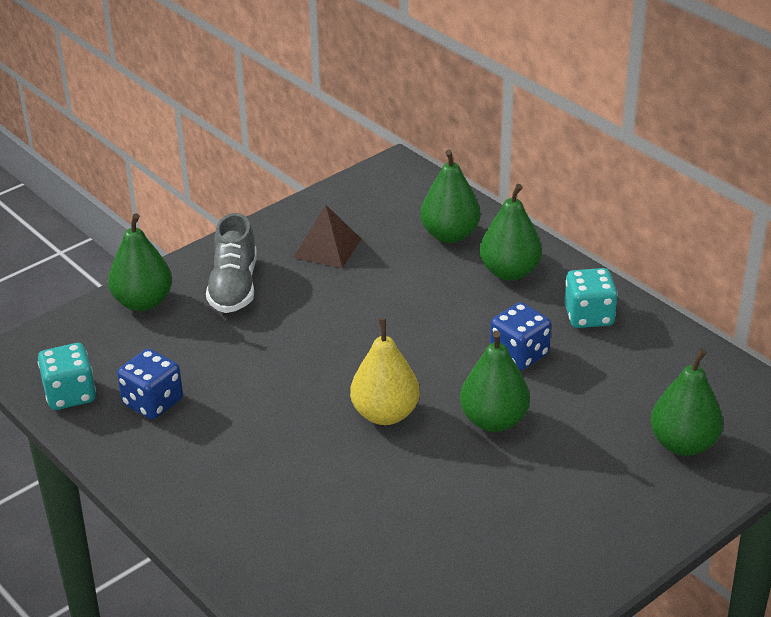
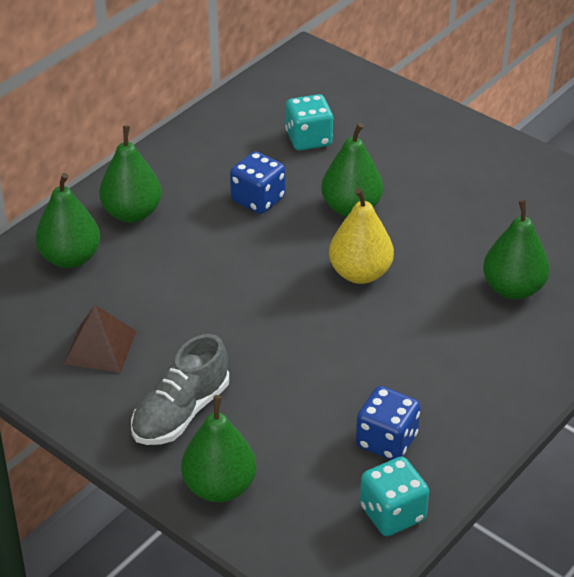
camera: 100 degrees left, 5 degrees up
grey shoe [206,213,257,313] -> grey shoe turned 135 degrees clockwise [131,334,229,445]
turquoise dice [564,268,618,328] -> turquoise dice moved to [285,94,333,150]
green pear [650,348,723,456] -> green pear moved to [483,199,550,300]

